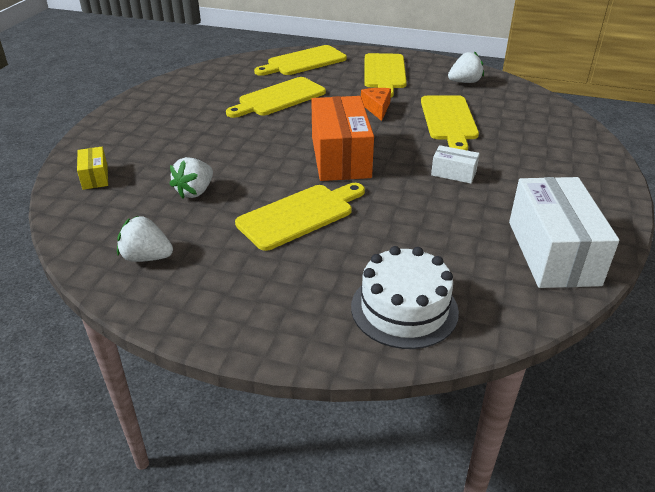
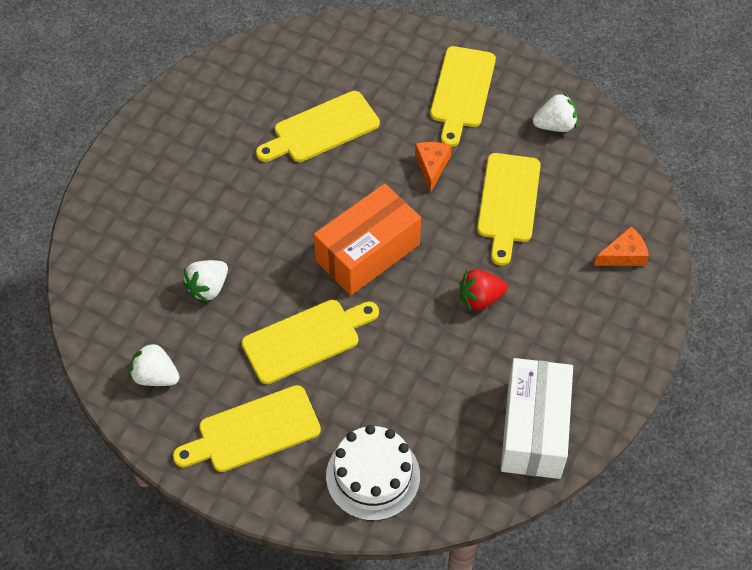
camera: 10 degrees right, 20 degrees up
yellow box [77,147,108,190] -> none
yellow cutting board [254,45,347,76] -> yellow cutting board moved to [173,385,321,472]
orange box [311,96,374,181] -> orange box turned 45 degrees clockwise [314,184,421,296]
white box [431,145,480,184] -> red strawberry [460,269,508,310]
none -> orange cheese [594,226,649,266]

